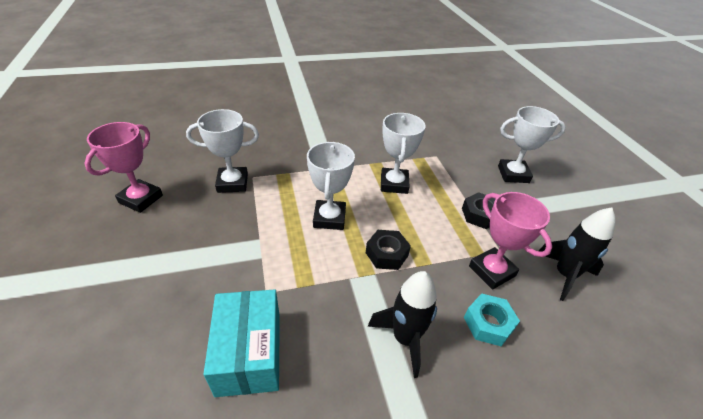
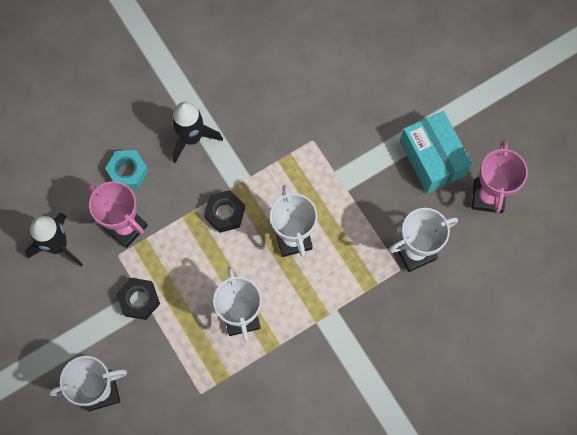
camera: 165 degrees right, 30 degrees up
turquoise box [203,289,280,397] -> turquoise box moved to [400,111,472,193]

